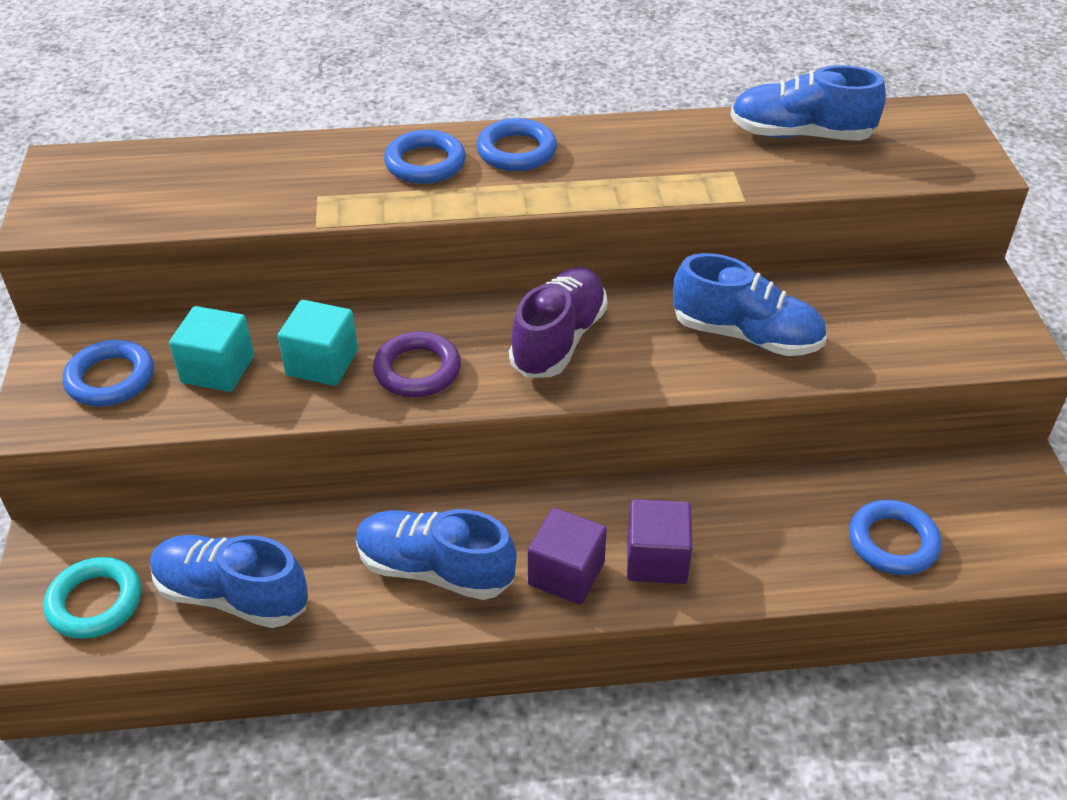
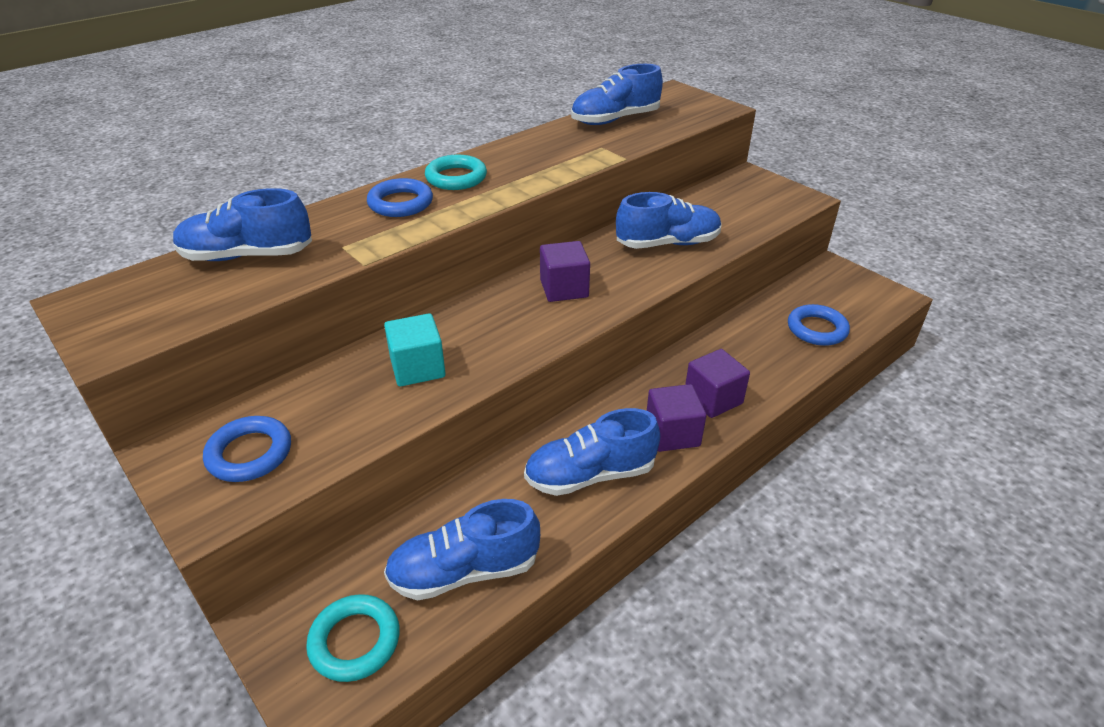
camera: 35 degrees left, 5 degrees down
turquoise cube [169,306,254,392] -> none
purple ring [373,331,461,397] -> none
blue ring [476,118,557,171] -> turquoise ring [425,155,487,190]
purple shoe [509,267,607,378] -> purple cube [540,241,590,302]
none -> blue shoe [173,188,312,261]

